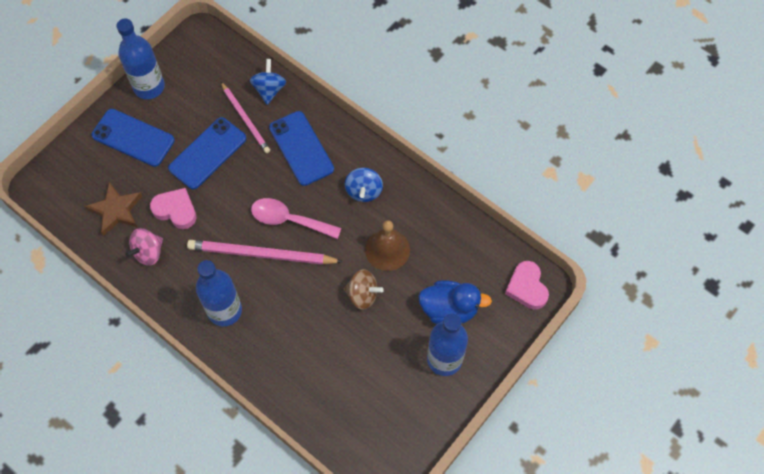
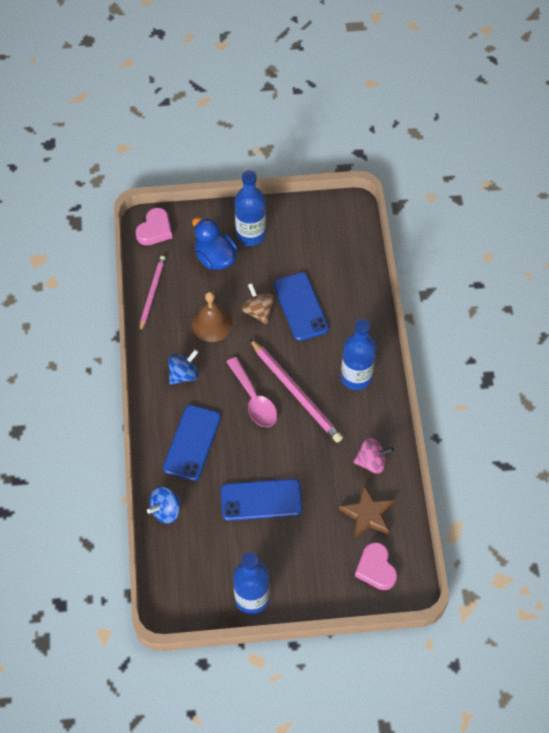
camera: 135 degrees left, 5 degrees down
blue phone [92,109,175,167] -> blue phone moved to [274,272,329,341]
pink heart [150,188,196,229] -> pink heart moved to [355,542,397,590]
pink pencil [221,82,270,153] -> pink pencil moved to [140,256,165,332]

